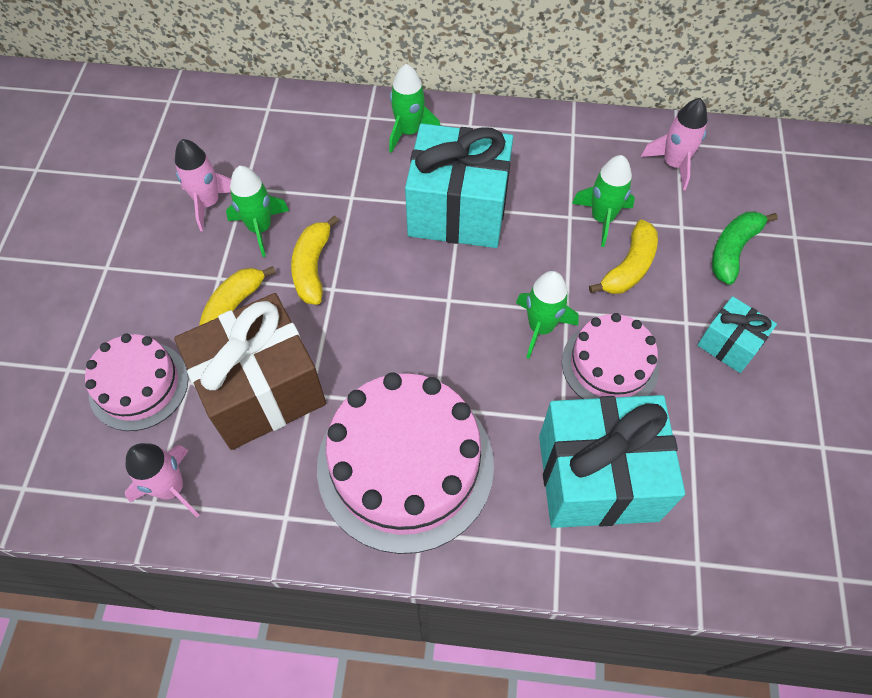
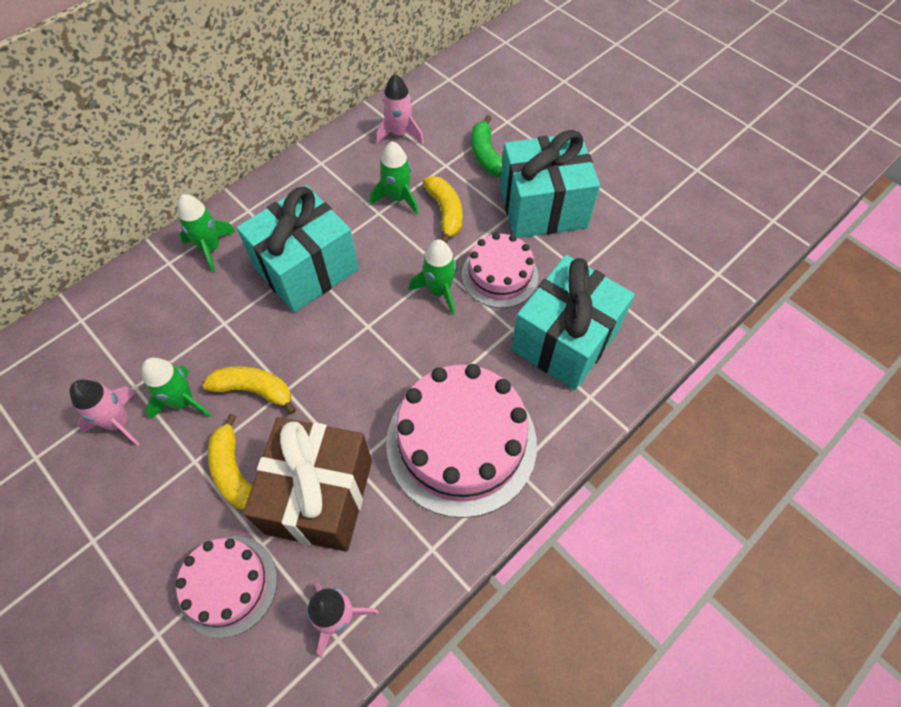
camera: 50 degrees left, 0 degrees up
yellow banana [291,215,339,305] -> yellow banana turned 150 degrees clockwise [203,366,296,414]
turquoise gift [697,296,777,373] -> turquoise gift [500,130,600,238], size x2.01

